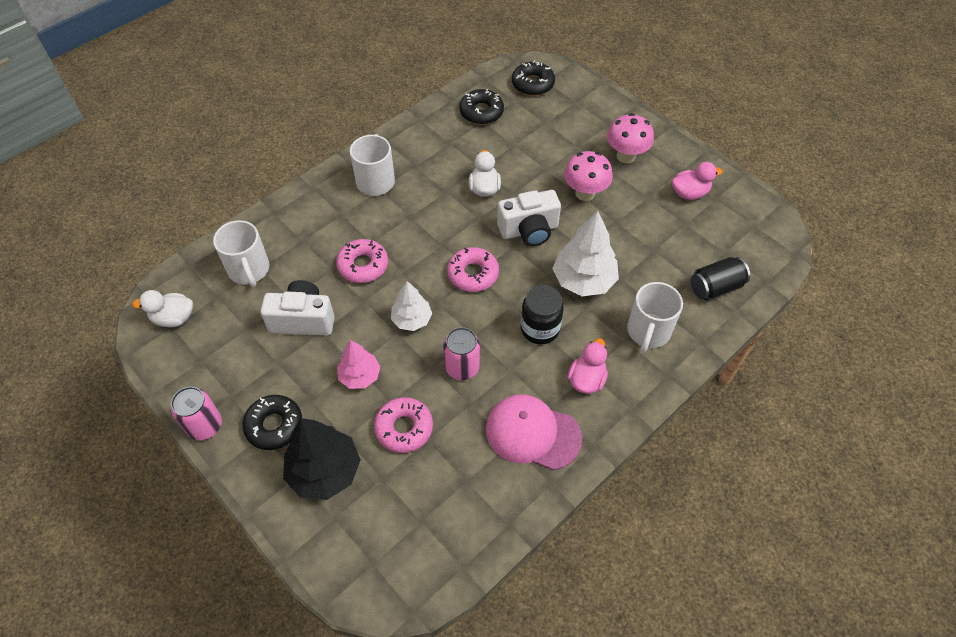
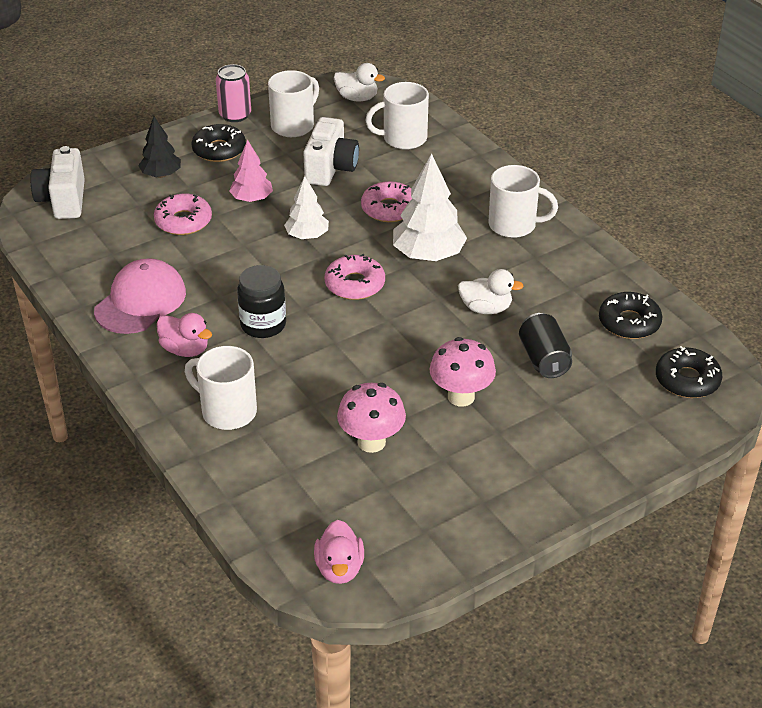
camera: 100 degrees right, 15 degrees down
white duck [132,290,193,327] -> white duck turned 105 degrees clockwise [334,63,385,101]
black tree [283,418,361,500] -> black tree [138,117,181,178], size x0.61
pink can [443,327,480,380] -> none
white camera [497,190,561,246] -> white camera moved to [30,146,85,219]
white tree [552,211,619,296] -> white tree moved to [393,153,467,261]
pink mushroom [607,113,654,163] -> pink mushroom moved to [337,383,406,453]
pink duck [672,162,723,200] -> pink duck moved to [314,520,364,584]
black can [691,257,750,301] -> black can moved to [519,313,572,378]
none -> white mug [268,70,319,137]

